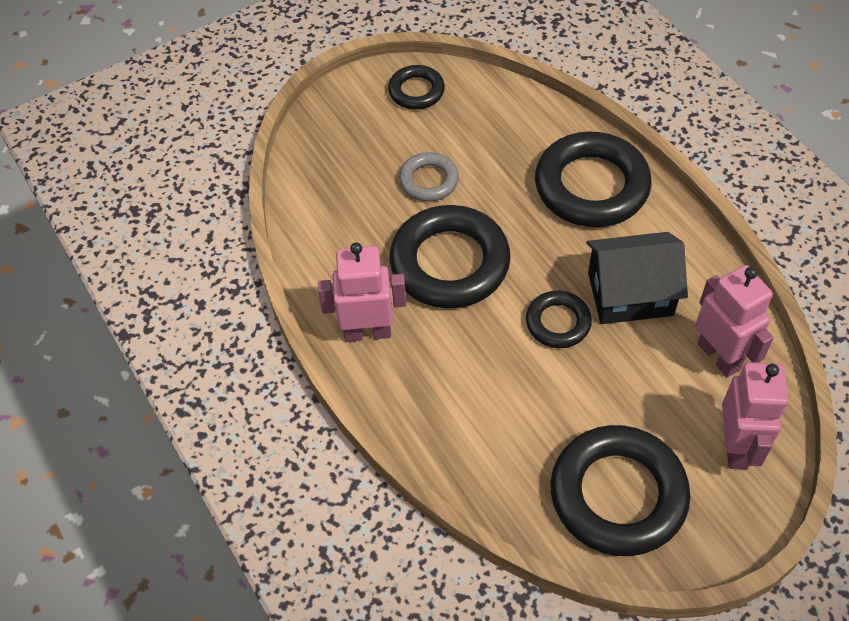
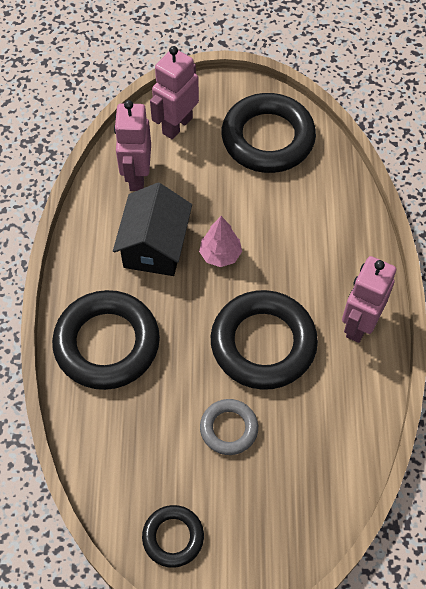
camera: 150 degrees left, 5 degrees up
pink robot [318,242,406,342] -> pink robot turned 90 degrees clockwise [342,256,396,343]
black ring [526,291,592,348] -> pink tree [199,216,242,267]
black house [586,232,688,324] -> black house turned 75 degrees clockwise [113,183,192,276]

